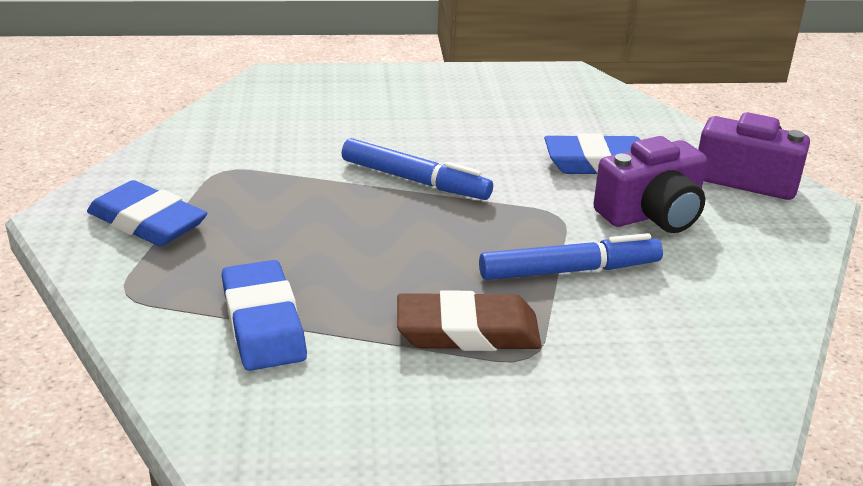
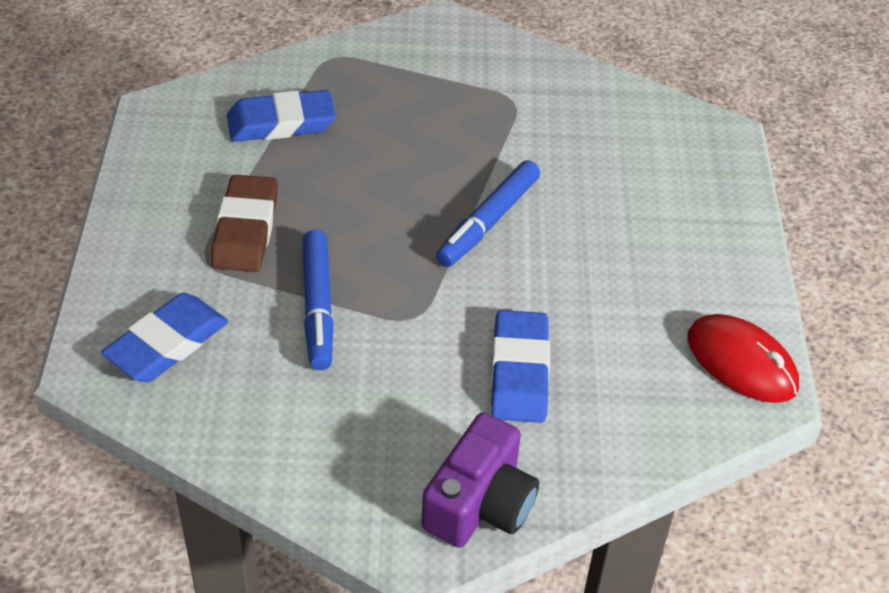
camera: 95 degrees right, 15 degrees up
blue eraser [87,180,208,246] -> blue eraser moved to [101,293,228,382]
purple camera [593,136,707,233] -> none
none -> red mouse [687,314,799,403]

